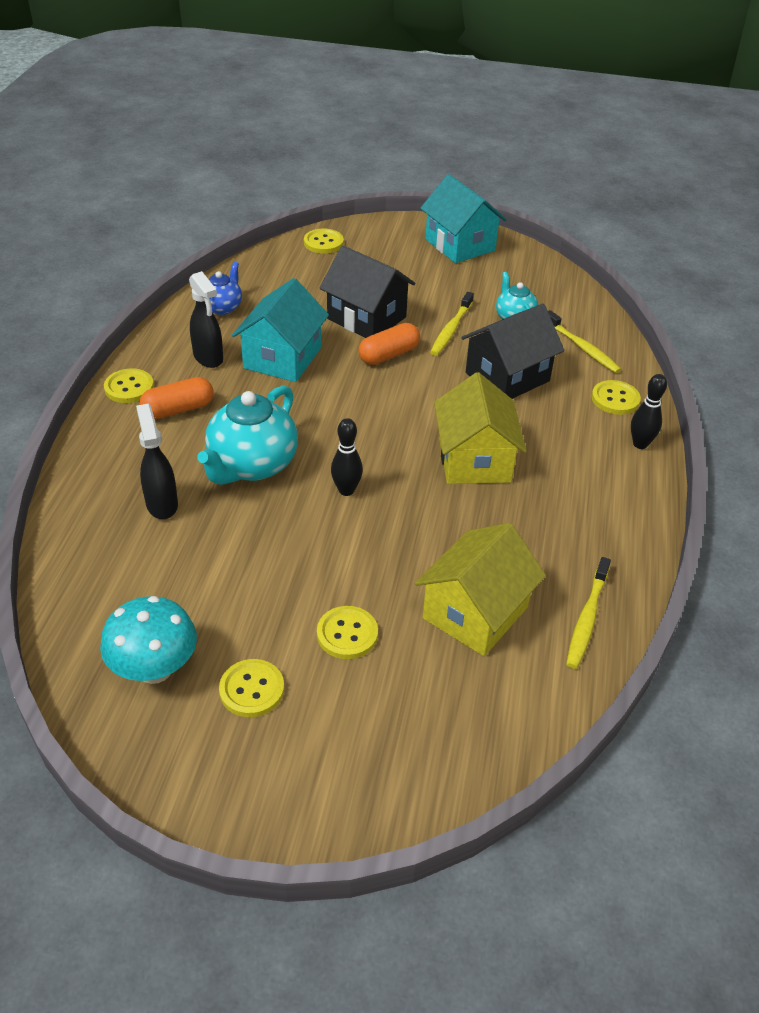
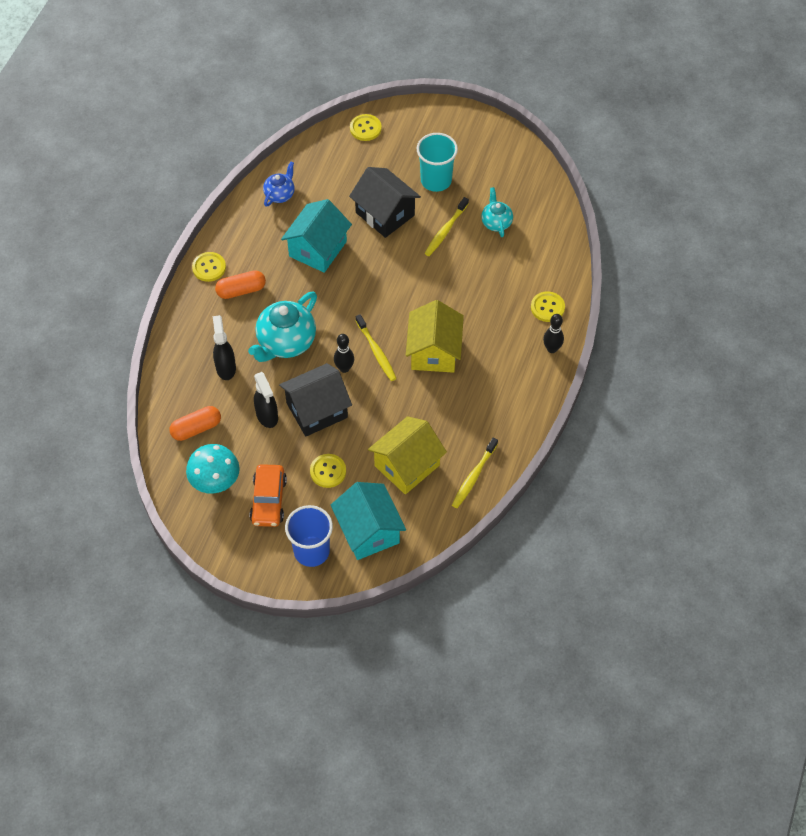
camera: 10 degrees right, 15 degrees up
black spray bottle [189,271,223,368] -> black spray bottle moved to [254,372,278,428]
yellow button [219,659,284,717] -> orange car [250,464,287,527]
orange capsule [358,323,420,365] -> orange capsule moved to [169,406,221,441]
turquoise house [420,174,507,263] -> turquoise house moved to [331,482,406,560]
black house [461,304,565,399] -> black house moved to [279,363,352,437]
yellow toothbrush [548,310,621,373] -> yellow toothbrush moved to [356,314,397,381]
none -> blue cup [285,505,333,567]
none -> turquoise cup [417,133,458,192]

